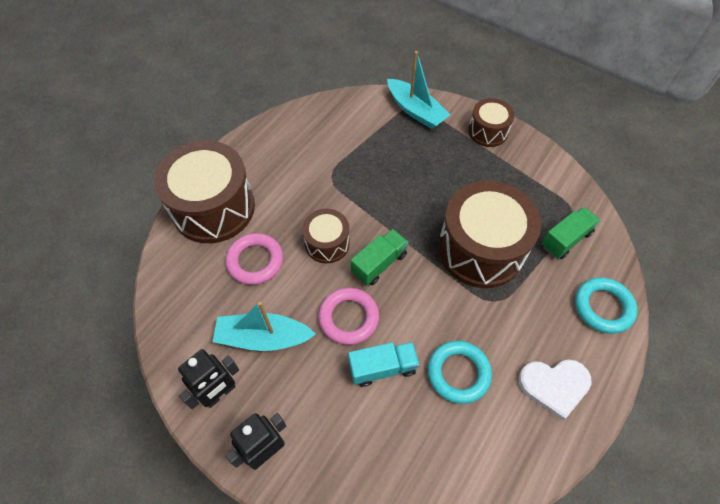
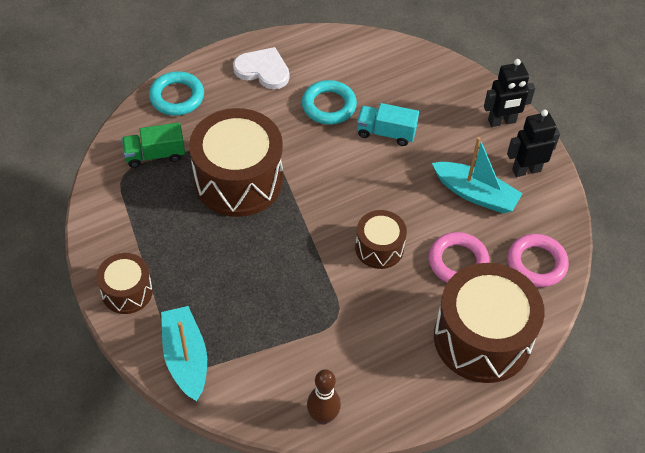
camera: 155 degrees left, 5 degrees down
pink ring [319,288,379,345] -> pink ring moved to [508,234,569,287]
green truck [351,229,409,285] -> none
none -> brown bowling pin [307,369,341,425]

